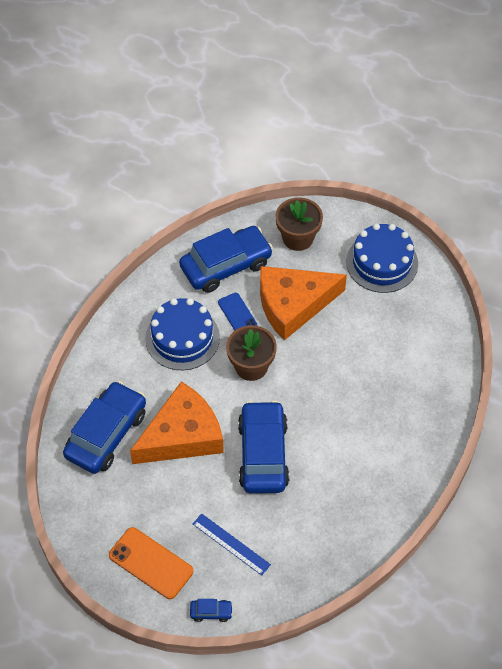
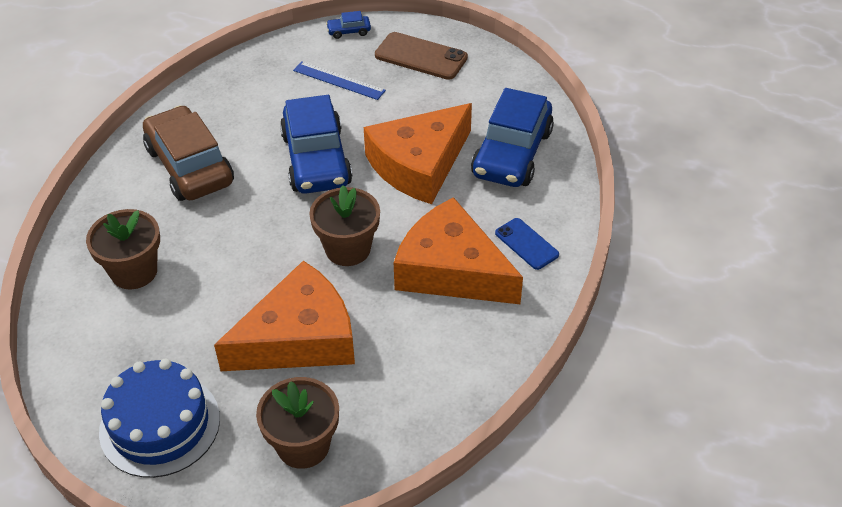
camera: 170 degrees right, 10 degrees down
orange phone [109,527,193,599] -> brown phone [375,32,468,80]
blue cake [145,298,220,370] -> orange cheese [394,197,523,304]
blue car [179,226,273,293] -> none
blue phone [218,293,257,331] -> blue phone moved to [495,218,559,270]
none -> brown flower pot [86,209,160,289]
none -> brown car [143,105,234,201]

